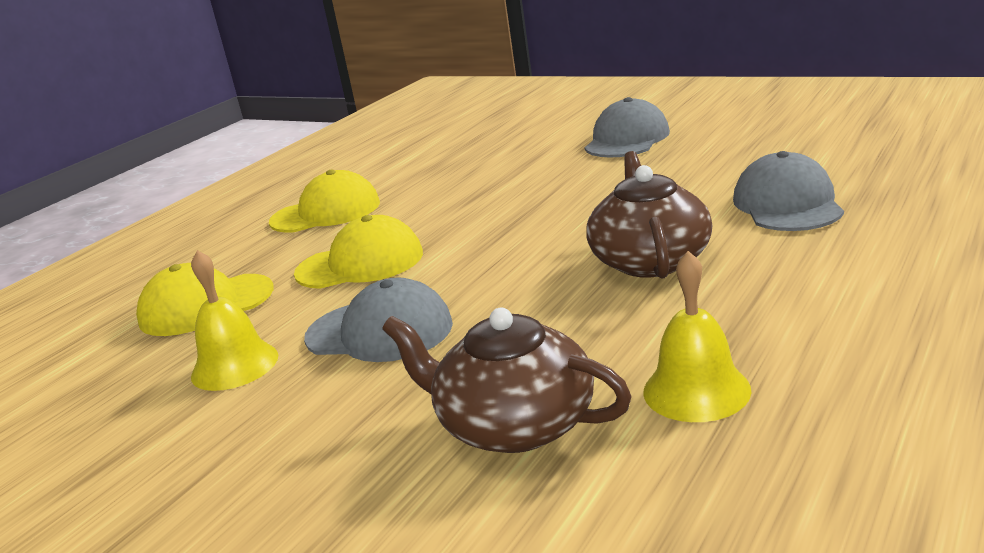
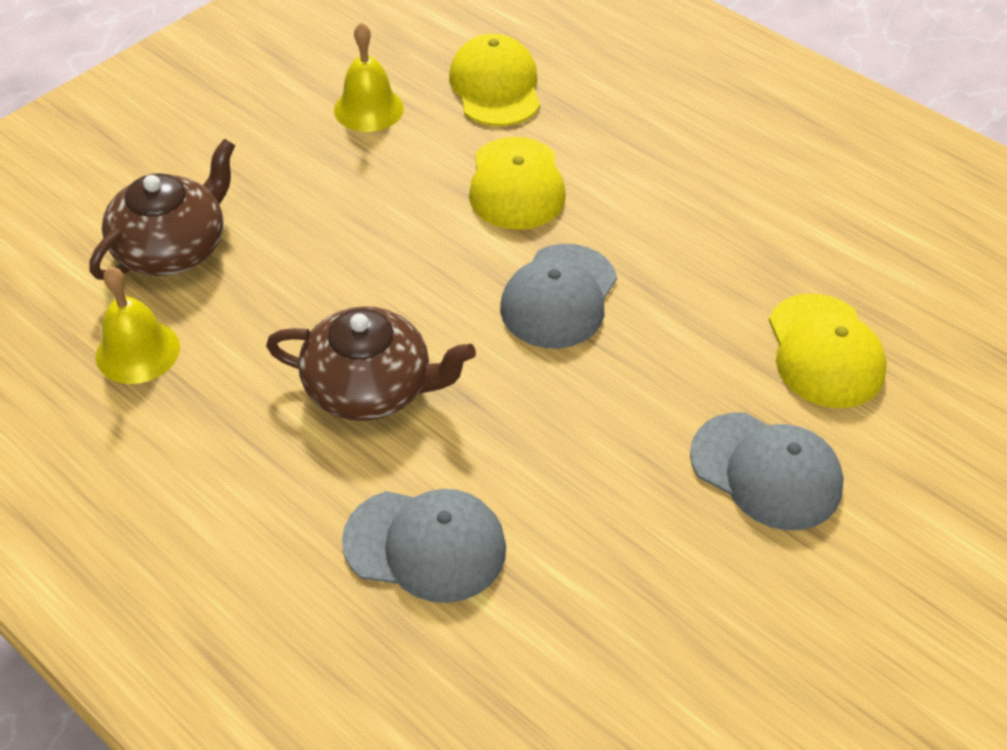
camera: 95 degrees right, 25 degrees up
yellow cap [269,170,380,232] -> yellow cap moved to [769,294,887,408]
grey cap [304,277,453,362] -> grey cap moved to [500,244,617,349]

